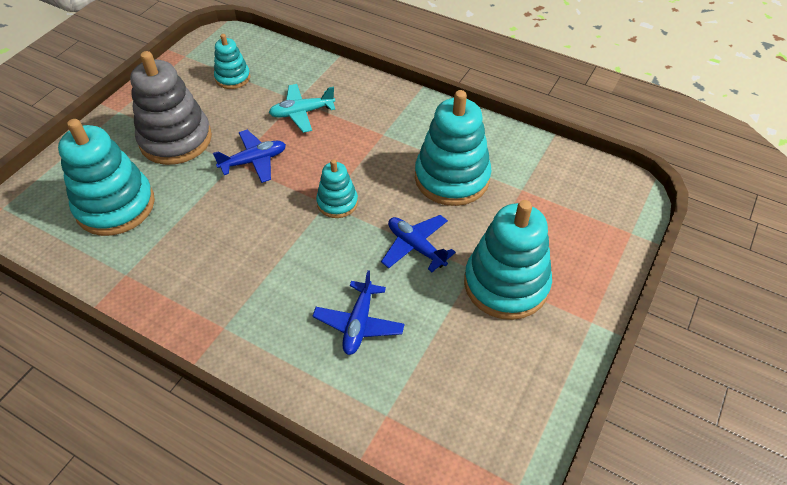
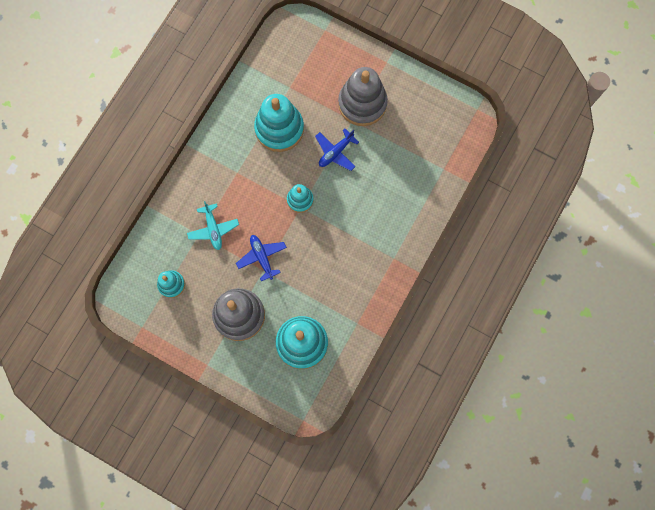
camera: 90 degrees left, 25 degrees up
blue plane [313,270,405,355] -> none
turquoise stacking toy [464,200,552,320] -> grey stacking toy [338,67,388,126]

